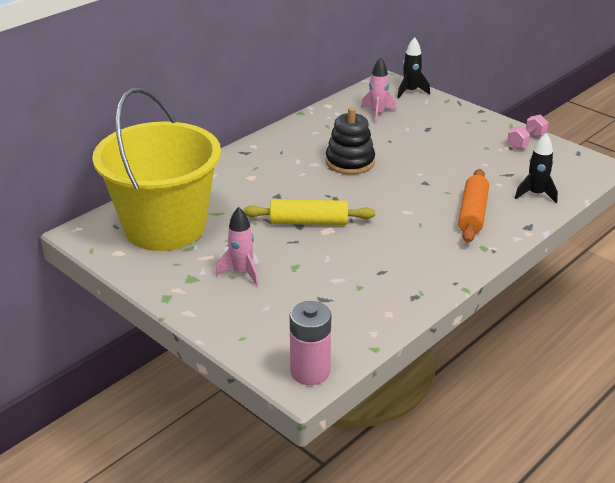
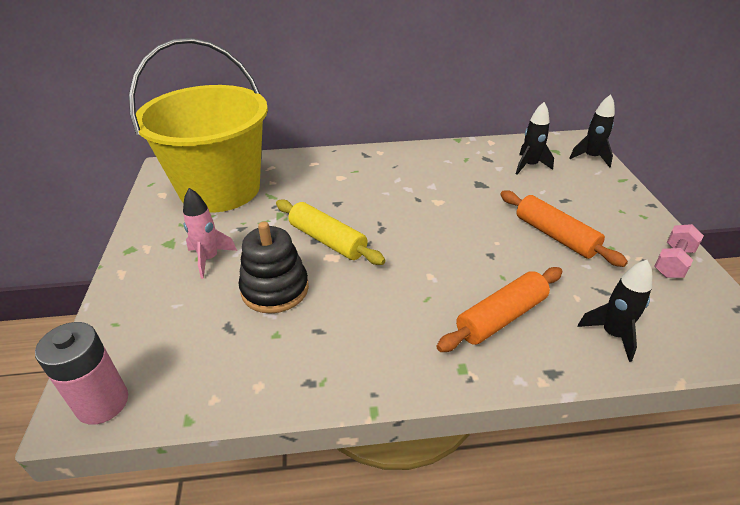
camera: 40 degrees right, 5 degrees up
black stacking toy [326,107,375,175] -> black stacking toy moved to [239,222,309,314]
pink rocket [361,57,396,123] -> black rocket [516,102,554,174]
pink dumbbell [507,114,548,150] -> pink dumbbell turned 45 degrees counterclockwise [655,224,704,278]
none -> orange rolling pin [500,190,628,267]

